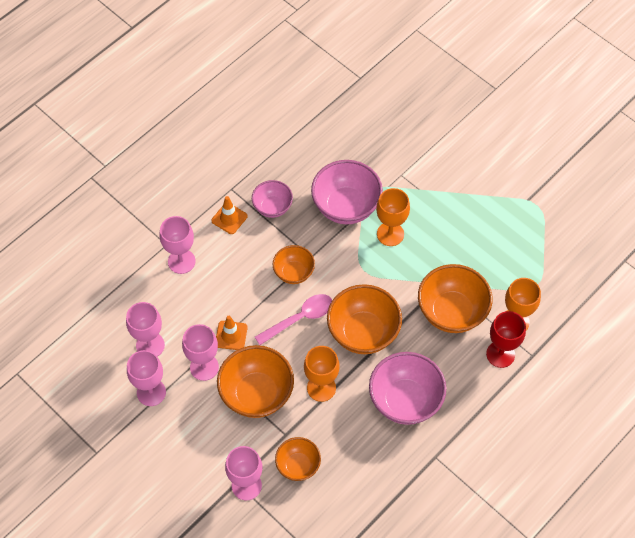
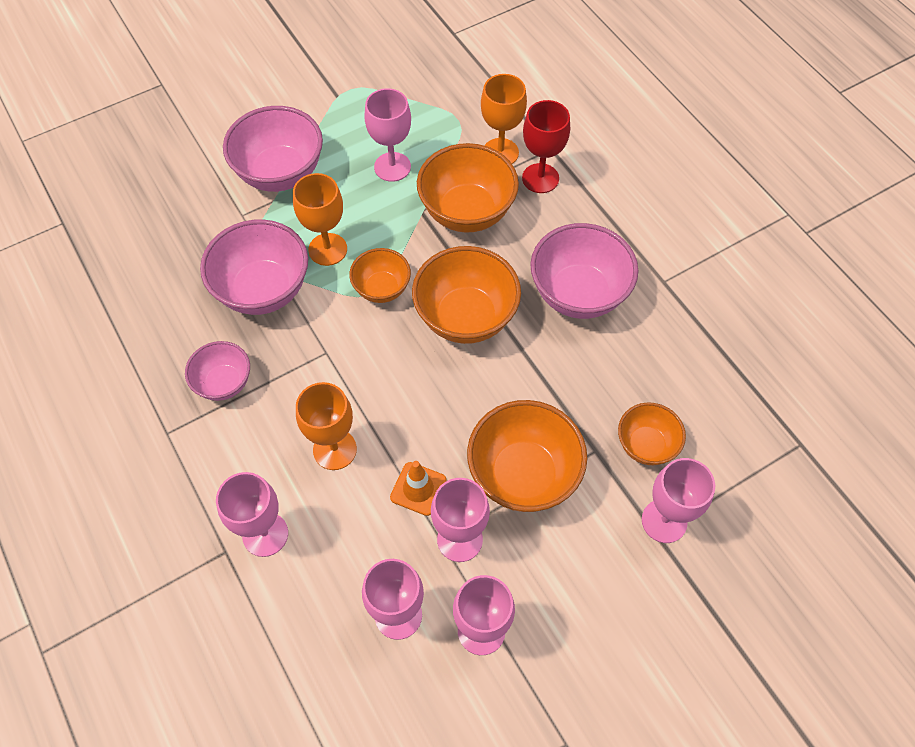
camera: 75 degrees left, 0 degrees up
orange traffic cone [211,196,248,234] -> none
pink spoon [255,294,332,345] -> none
orange bowl [273,245,315,284] -> orange bowl moved to [349,248,411,303]
orange goblet [304,346,340,402] -> orange goblet moved to [296,382,357,470]
none -> pink bowl [223,106,323,192]
none -> pink goblet [364,88,411,182]

